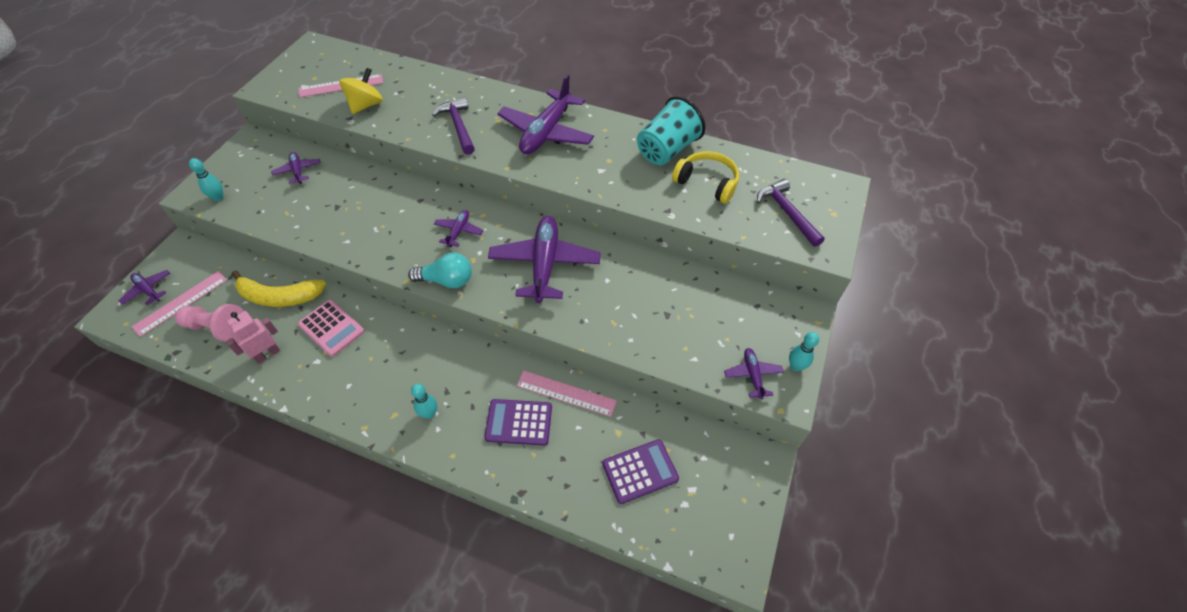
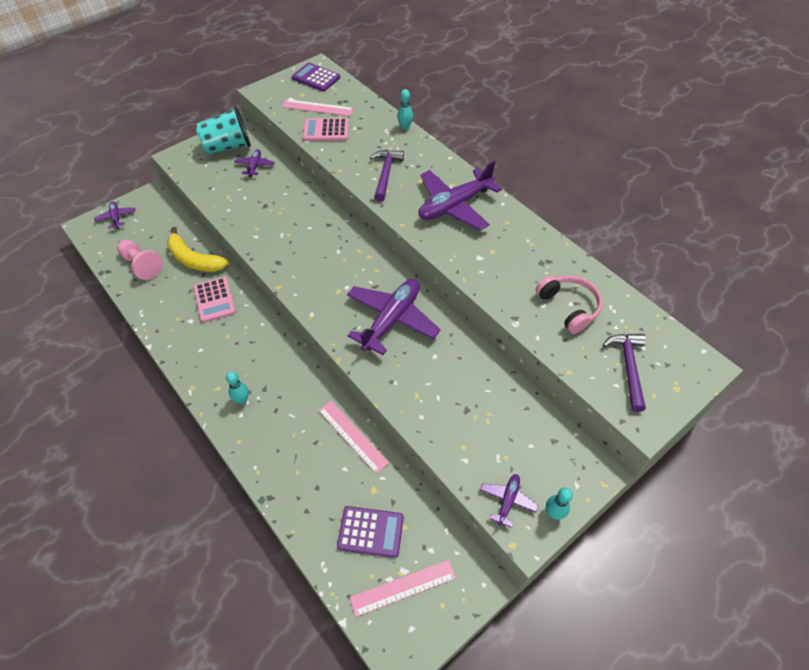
camera: 30 degrees right, 0 degrees up
pink ruler [132,271,227,337] -> pink ruler moved to [350,560,456,617]
turquoise bowling pin [189,158,224,201] -> turquoise bowling pin moved to [397,89,413,130]
pink robot [226,311,280,364] -> none
yellow spinning top [339,68,383,114] -> pink calculator [303,118,349,141]
turquoise light bulb [408,253,472,288] -> none
purple plane [434,210,483,247] -> none
purple calculator [484,399,552,446] -> purple calculator moved to [292,63,340,91]
turquoise cup [637,96,705,166] -> turquoise cup moved to [196,106,251,155]
yellow headphones [672,151,739,204] -> pink headphones [536,275,603,334]

